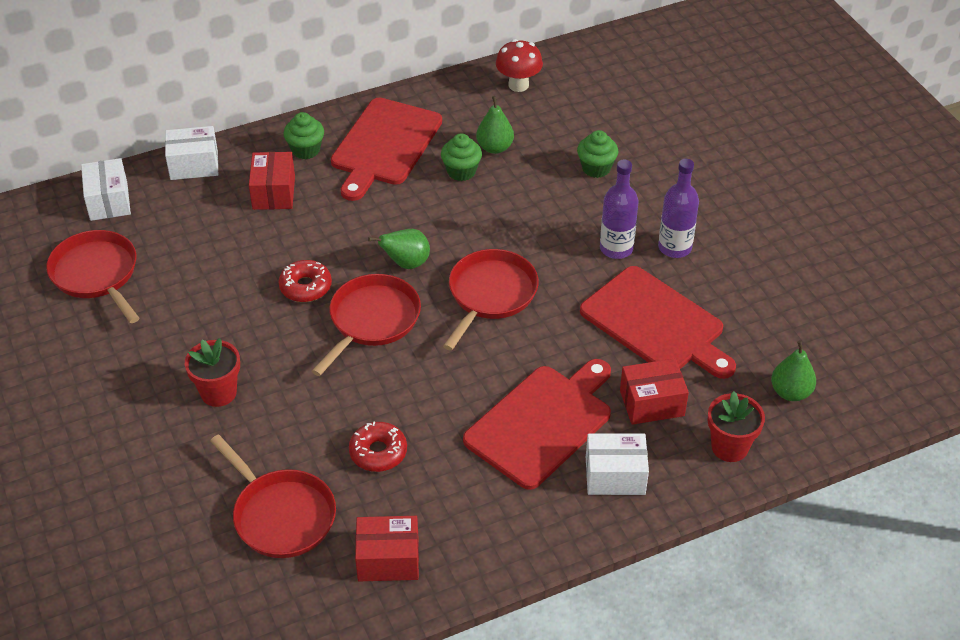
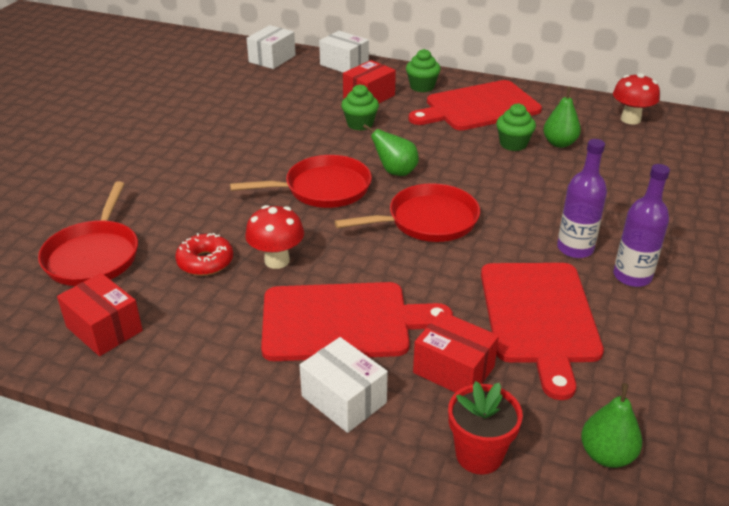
camera: 45 degrees right, 10 degrees down
red pan [46,230,140,323] -> none
red flower pot [185,338,240,407] -> none
red donut [278,260,332,302] -> none
green cupcake [577,130,618,178] -> green cupcake moved to [341,84,379,131]
none -> red mushroom [245,205,304,269]

